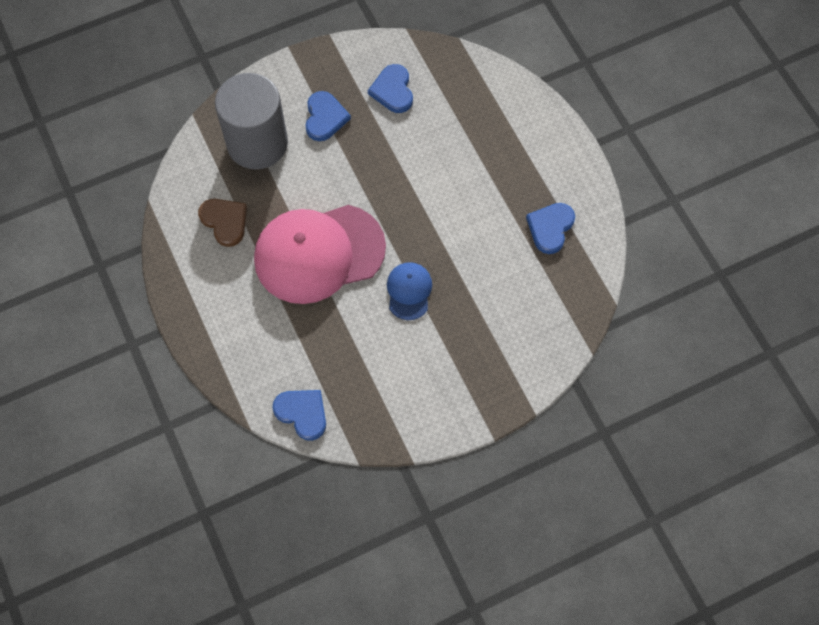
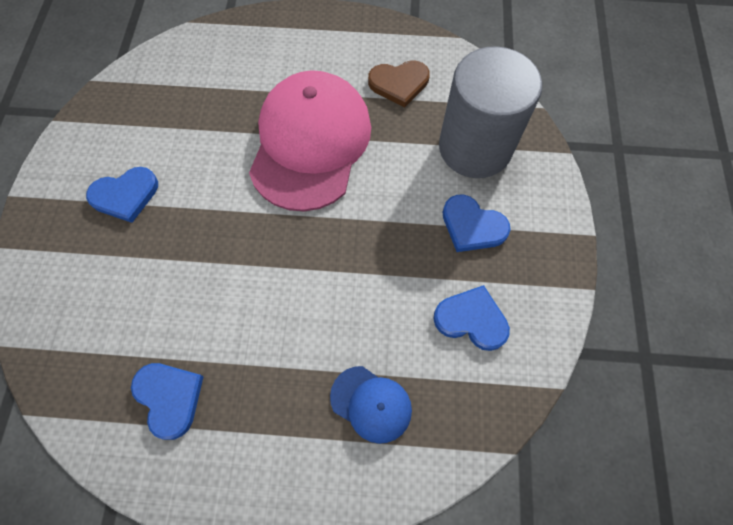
camera: 120 degrees right, 0 degrees up
blue heart [272,390,326,441] -> blue heart moved to [86,167,158,223]
blue cap [387,262,432,320] -> blue cap moved to [330,366,412,444]

